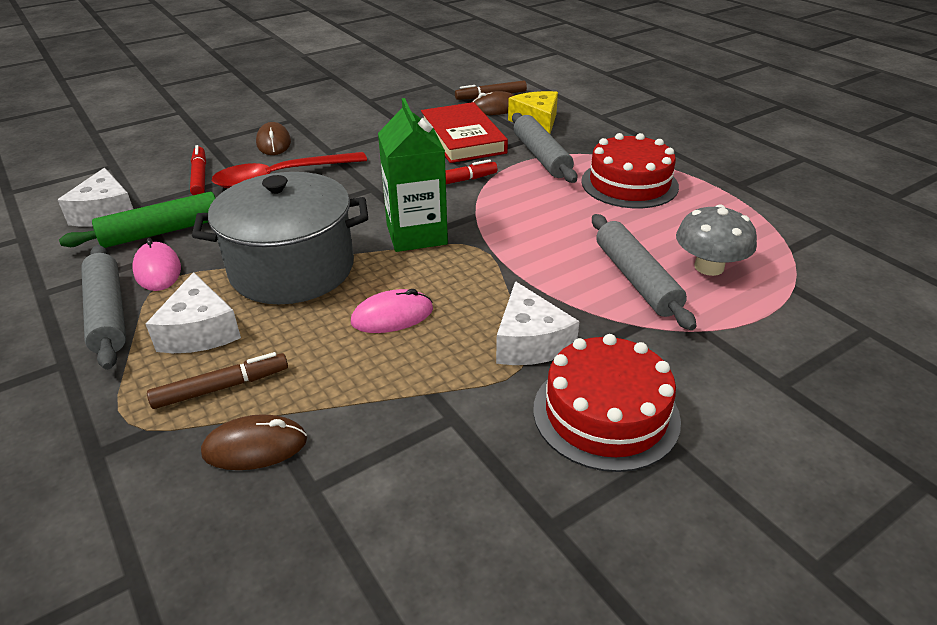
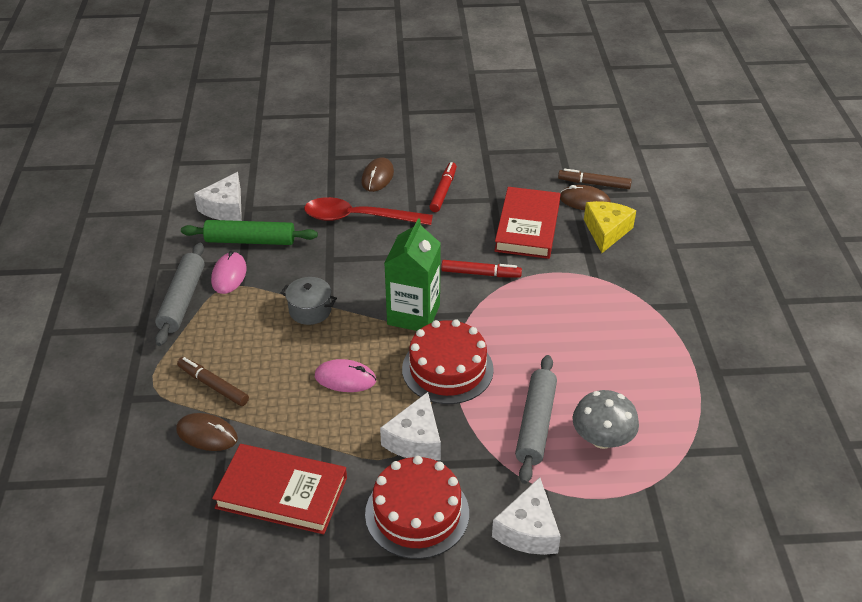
camera: 30 degrees right, 5 degrees up
white cheese [146,272,241,353] -> white cheese moved to [492,477,561,555]
brown marker [147,352,288,409] -> brown marker turned 150 degrees counterclockwise [177,357,249,406]
red marker [190,145,206,195] -> red marker moved to [429,162,457,212]
grey pot [192,172,368,304] -> grey pot [281,277,337,325], size x0.45
grey rolling pin [512,113,577,183] -> none
red cake [581,133,679,208] -> red cake moved to [402,319,494,404]
none -> red book [212,444,347,534]

